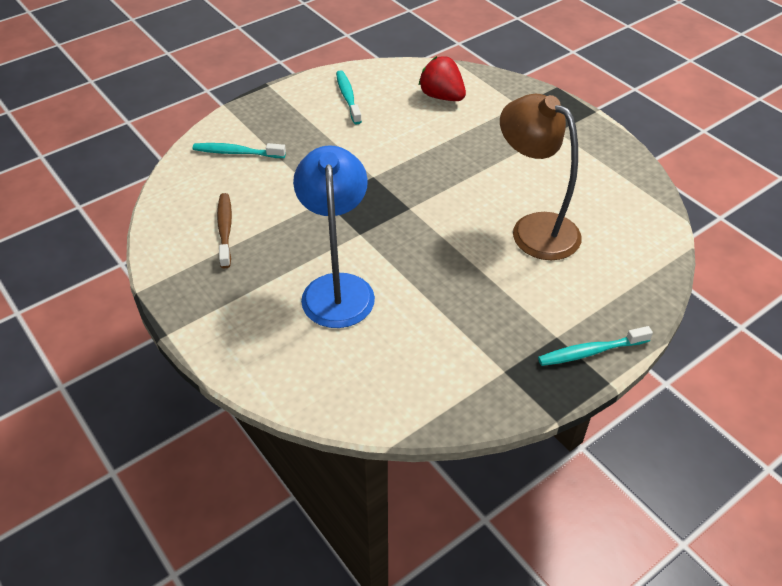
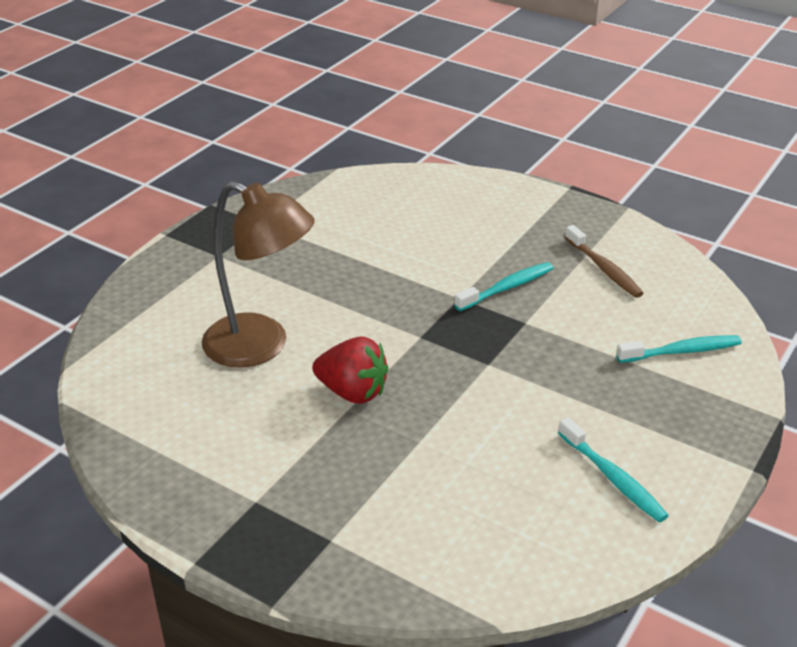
camera: 160 degrees right, 10 degrees down
blue lamp [293,145,375,328] -> none
red strawberry [419,56,466,101] -> red strawberry moved to [312,337,388,404]
turquoise toothbrush [538,326,653,366] -> turquoise toothbrush moved to [454,262,554,311]

